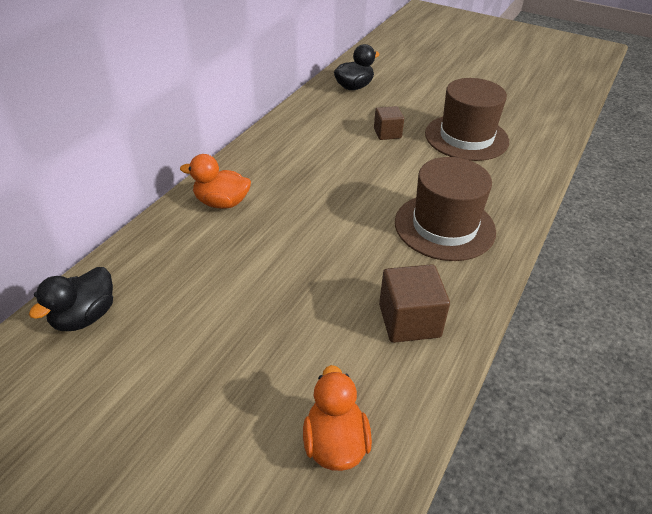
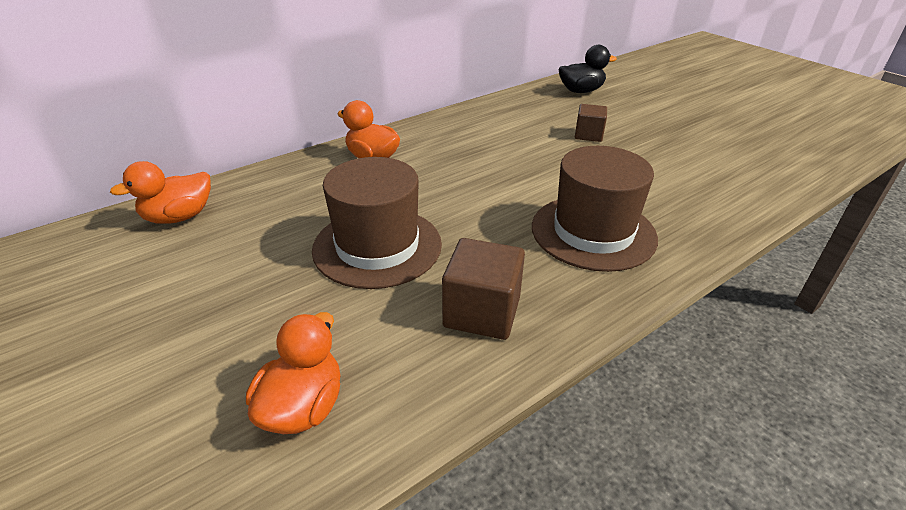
camera: 25 degrees right, 5 degrees down
black duck [29,267,113,331] -> orange duck [110,161,211,224]
brown hat [425,78,509,161] -> brown hat moved to [312,157,442,289]

